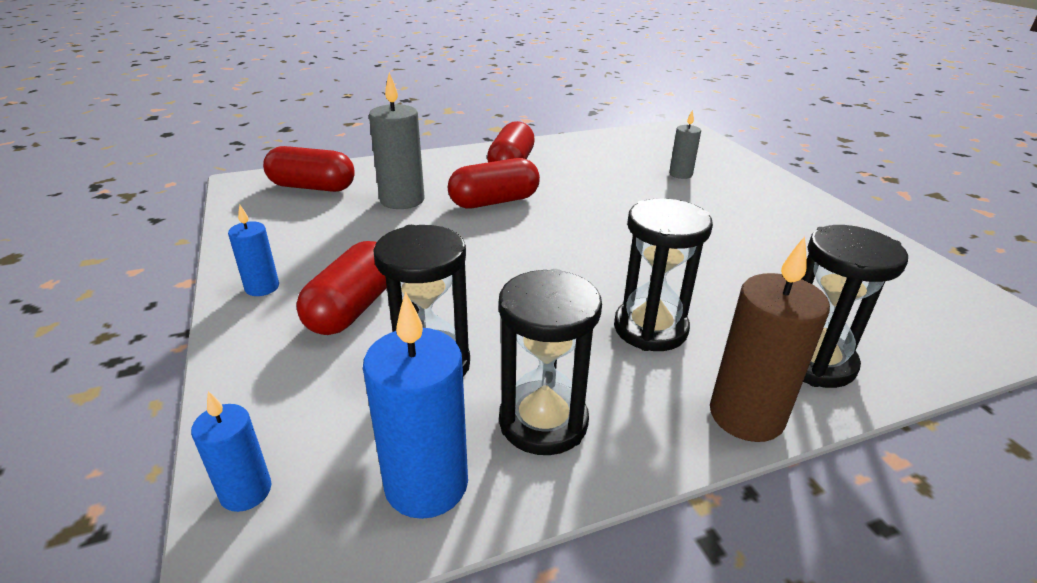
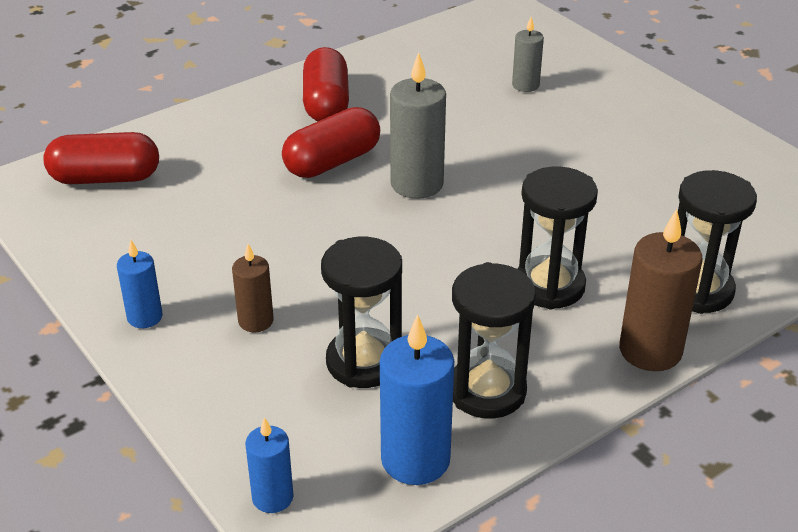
camera: 15 degrees left, 5 degrees up
red capsule [296,241,387,335] -> brown candle [232,244,274,332]
grey candle [369,72,424,209] -> grey candle moved to [390,52,446,199]

